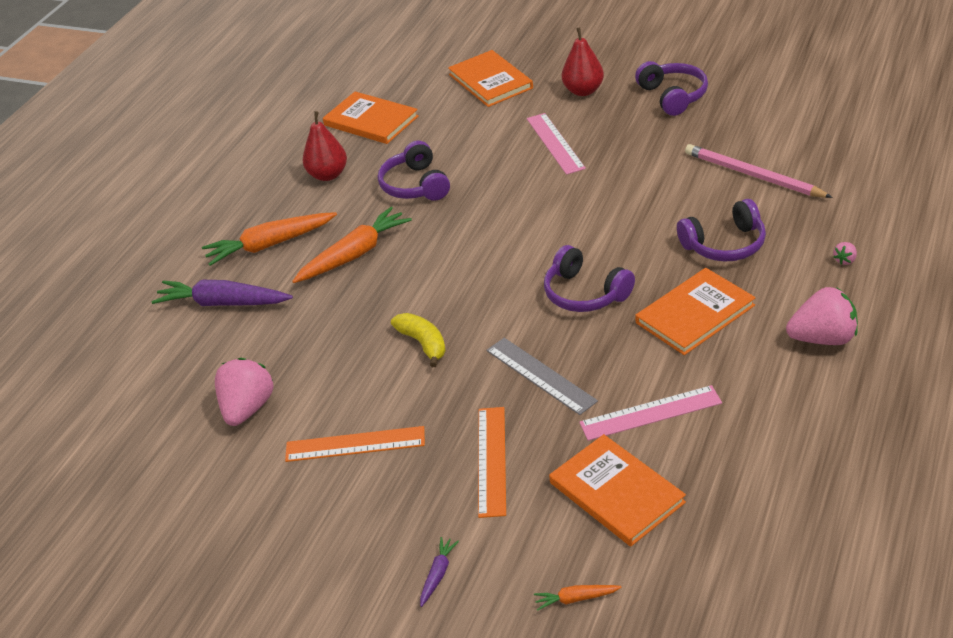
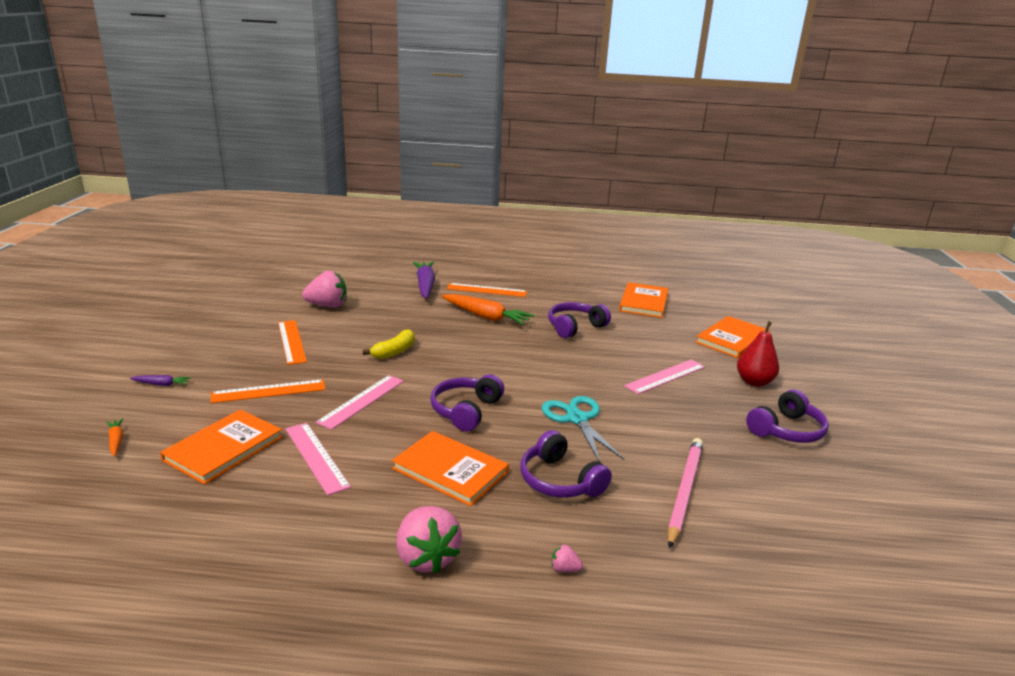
camera: 65 degrees right, 15 degrees down
orange carrot [202,212,337,266] -> orange ruler [447,283,527,297]
red pear [303,111,347,181] -> none
grey ruler [486,338,598,415] -> pink ruler [316,375,404,430]
none -> turquoise scissors [542,396,624,462]

